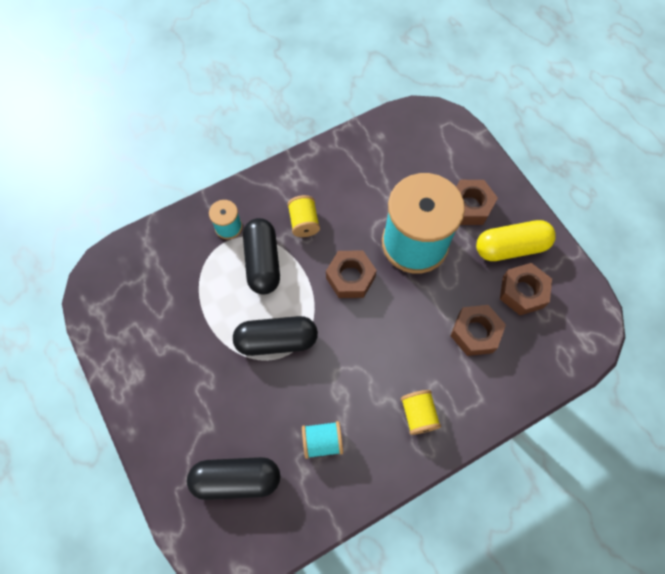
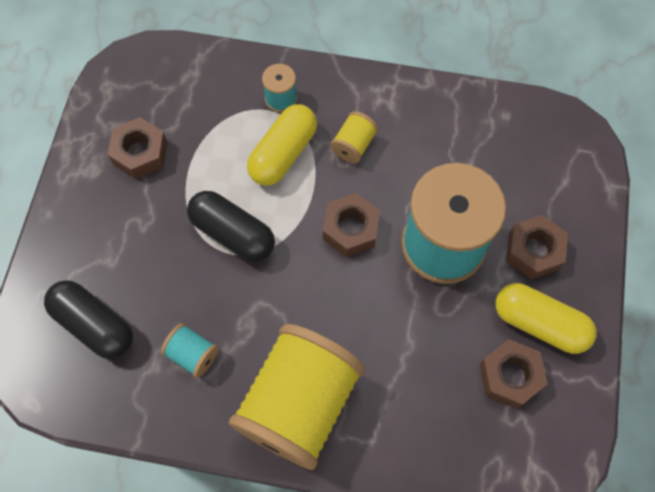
camera: 40 degrees right, 0 degrees up
black capsule [243,218,280,295] -> yellow capsule [247,104,317,186]
yellow spool [401,390,441,435] -> yellow spool [229,324,365,470], size x2.41
brown nut [450,305,506,356] -> brown nut moved to [108,117,167,179]

